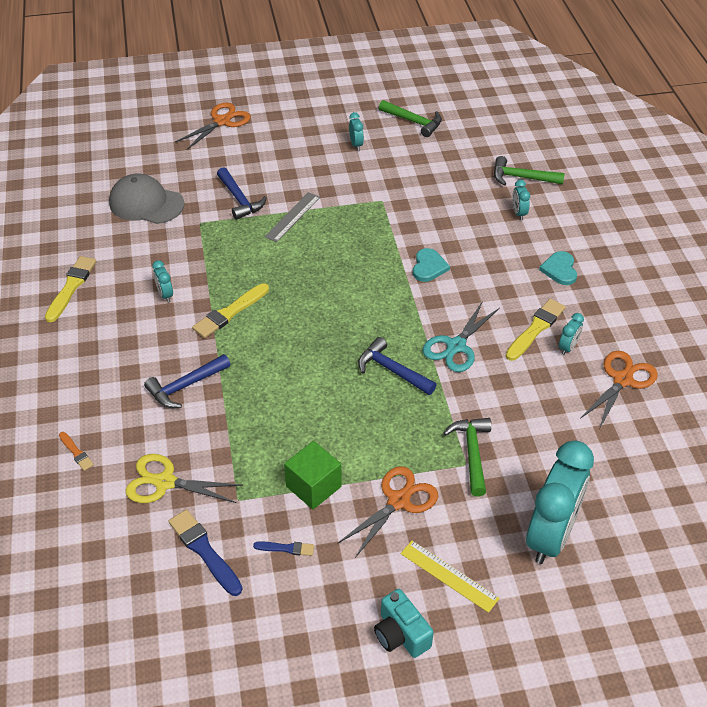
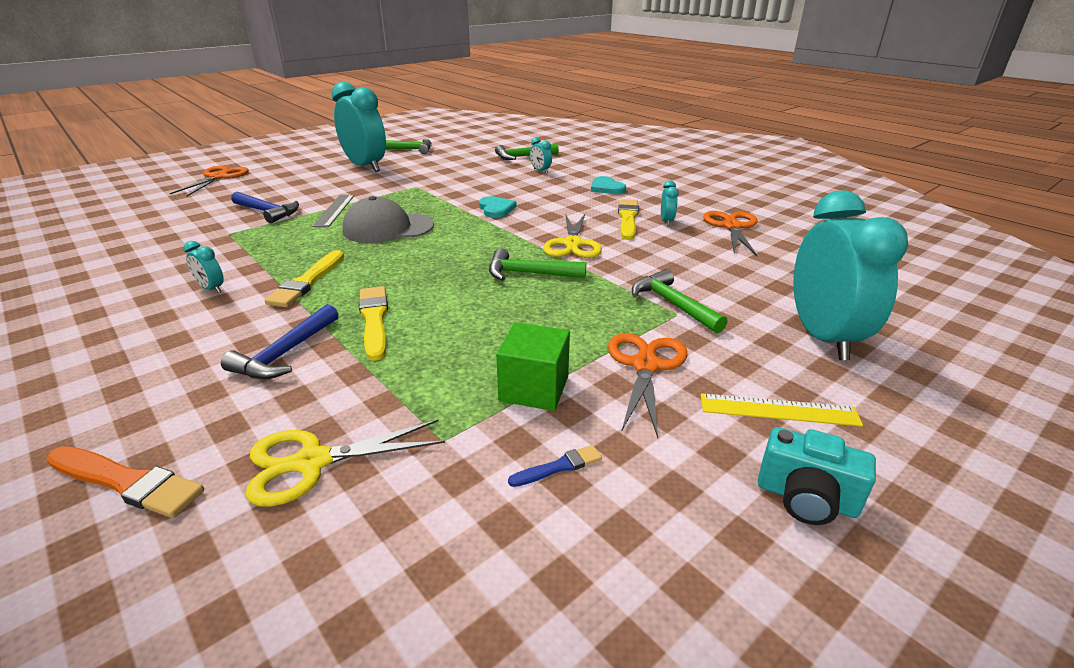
camera: 30 degrees left, 15 degrees down
yellow brush [45,256,97,322] -> yellow brush moved to [359,286,388,361]
orange brush [59,432,94,471] -> orange brush [46,446,204,518], size x1.85
grey cap [109,174,185,224] -> grey cap moved to [343,196,434,243]
blue brush [169,509,242,596] -> none
turquoise clock [349,112,364,151] -> turquoise clock [332,82,386,172], size x2.49
blue hammer [358,337,437,395] -> green hammer [489,248,586,281]
turquoise scissors [422,301,500,372] -> yellow scissors [543,214,602,258]

